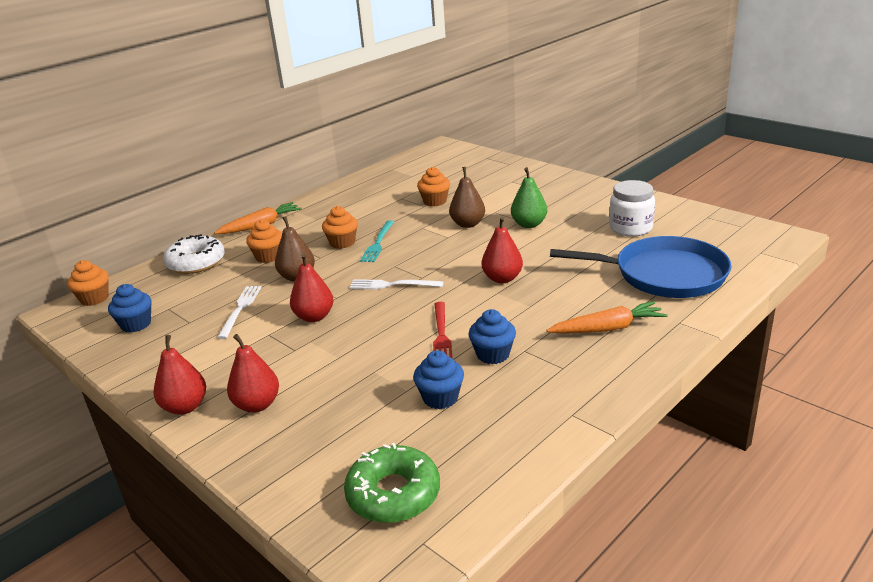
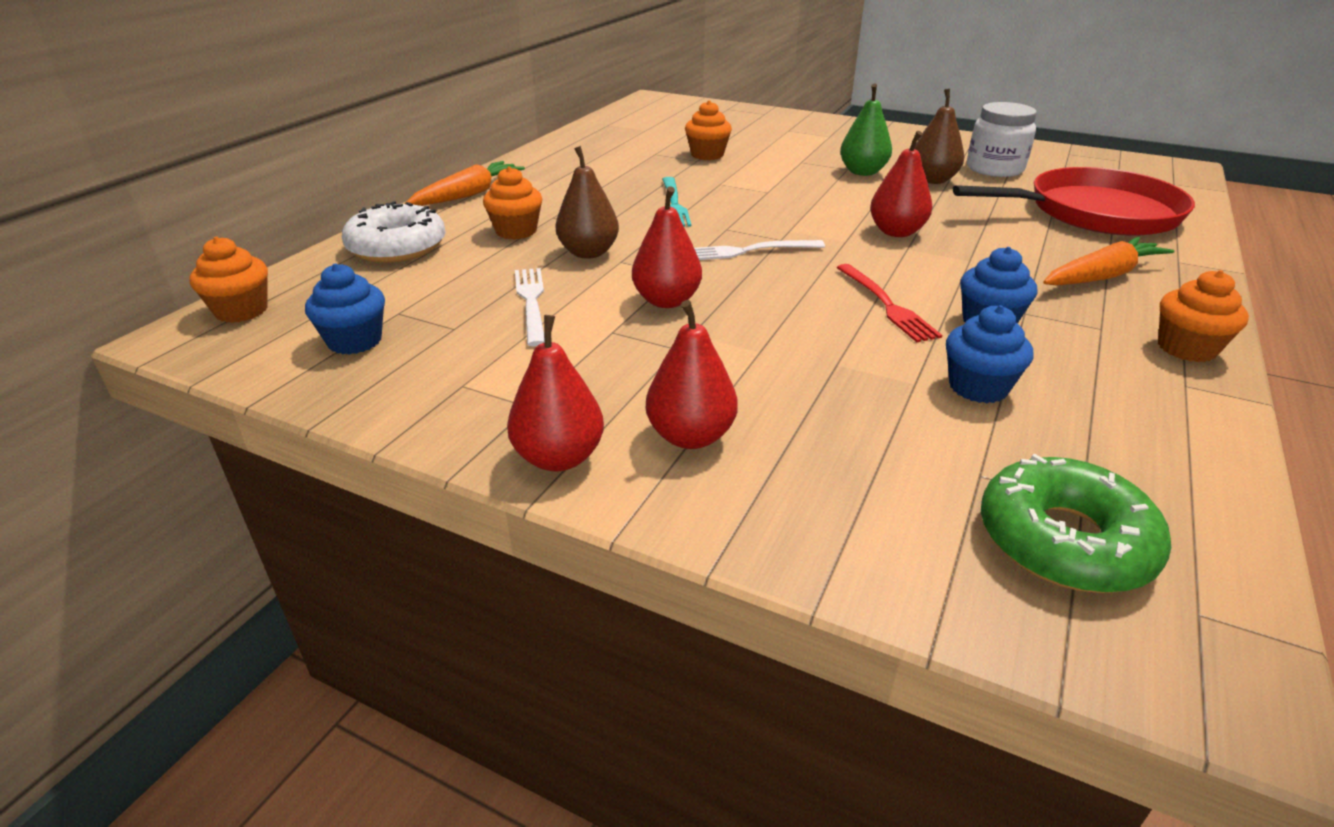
camera: 20 degrees left, 5 degrees up
orange cupcake [322,206,358,249] -> orange cupcake moved to [1158,270,1249,362]
brown pear [449,167,485,228] -> brown pear moved to [914,89,964,184]
blue pan [550,236,731,298] -> red pan [953,167,1195,236]

